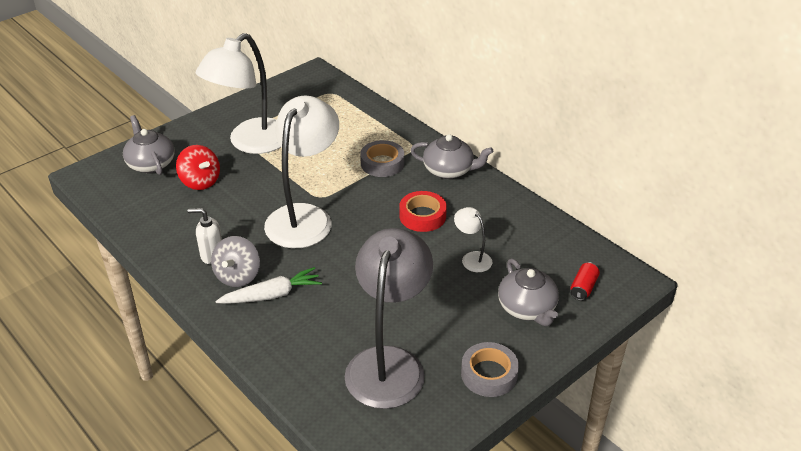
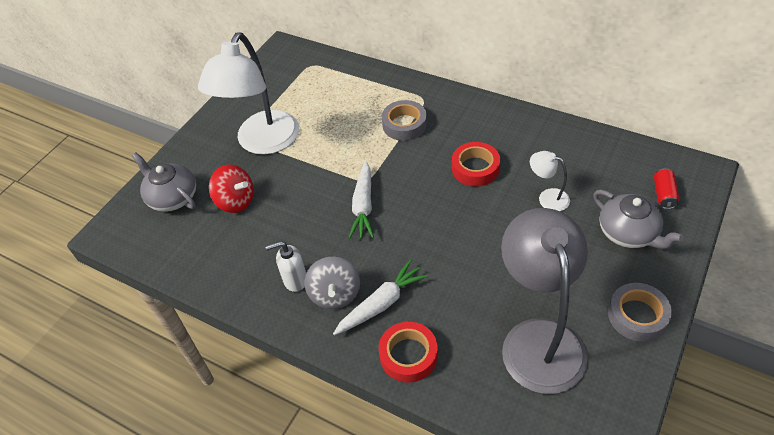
camera: 15 degrees left, 10 degrees up
white lamp [264,96,339,248] -> white carrot [349,161,374,239]
grey teapot [410,134,494,179] -> none
none -> red tape [379,322,438,382]

